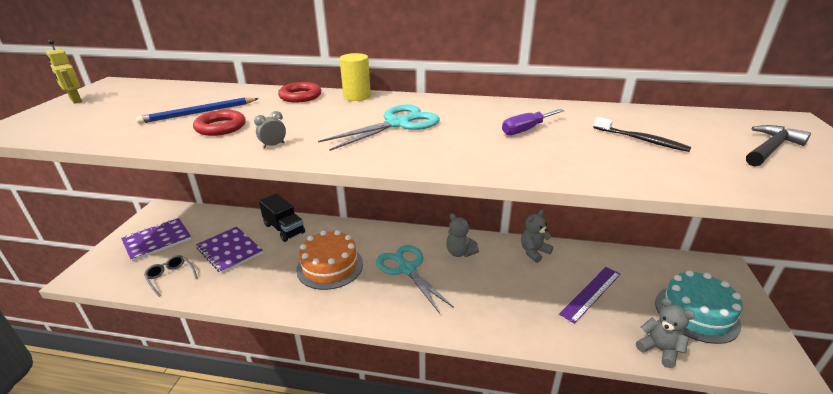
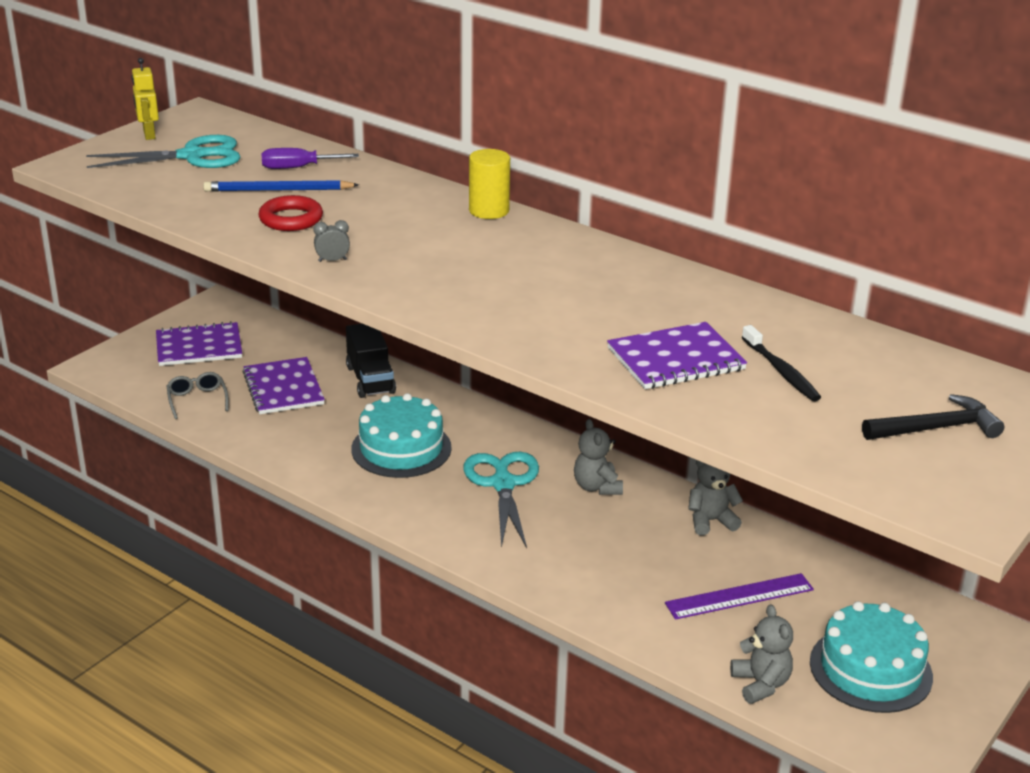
camera: 25 degrees right, 0 degrees up
red ring [278,82,321,103] -> none
orange cake [296,230,363,290] -> turquoise cake [351,393,452,478]
turquoise scissors [318,105,440,151] -> turquoise scissors moved to [86,135,240,168]
purple screwdriver [502,109,565,135] -> purple screwdriver moved to [261,148,359,169]
none -> purple notebook [607,322,747,389]

